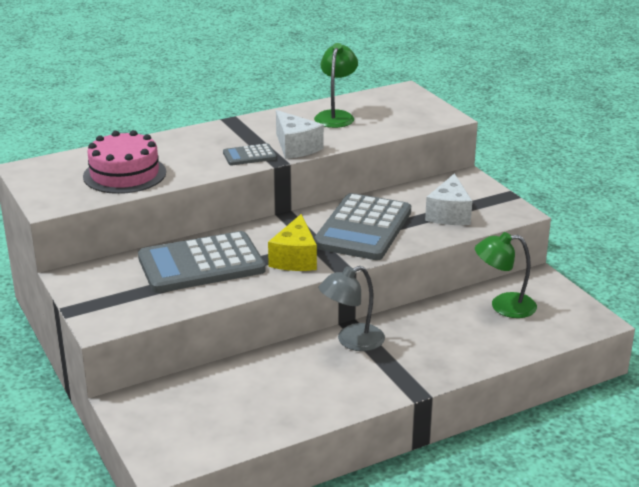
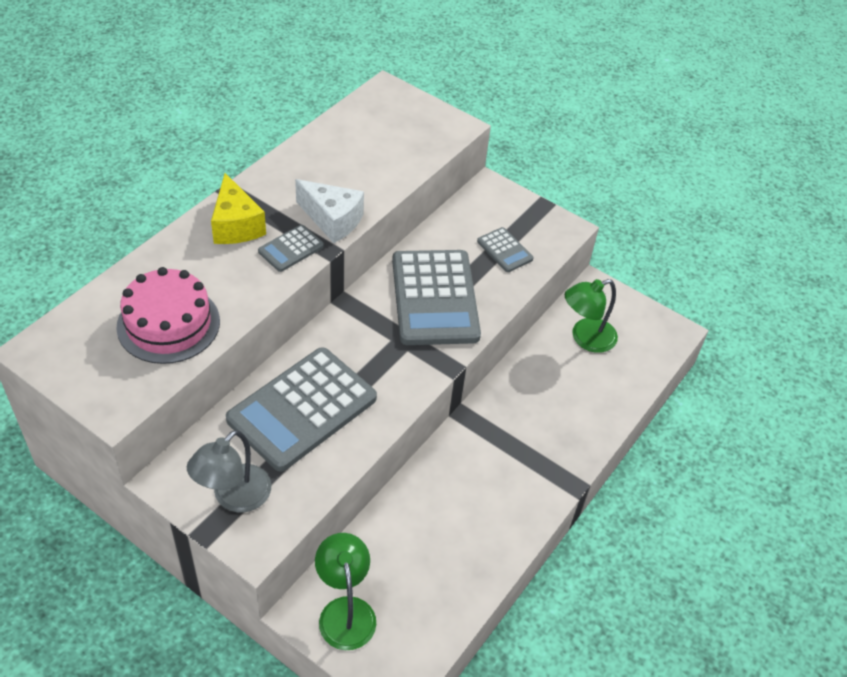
camera: 30 degrees left, 20 degrees up
yellow cheese [268,214,317,271] -> yellow cheese moved to [211,173,266,244]
green lamp [314,43,358,128] -> green lamp moved to [315,533,376,650]
grey lamp [319,266,385,351] -> grey lamp moved to [187,430,271,512]
white cheese [425,173,472,225] -> grey calculator [477,227,533,272]

